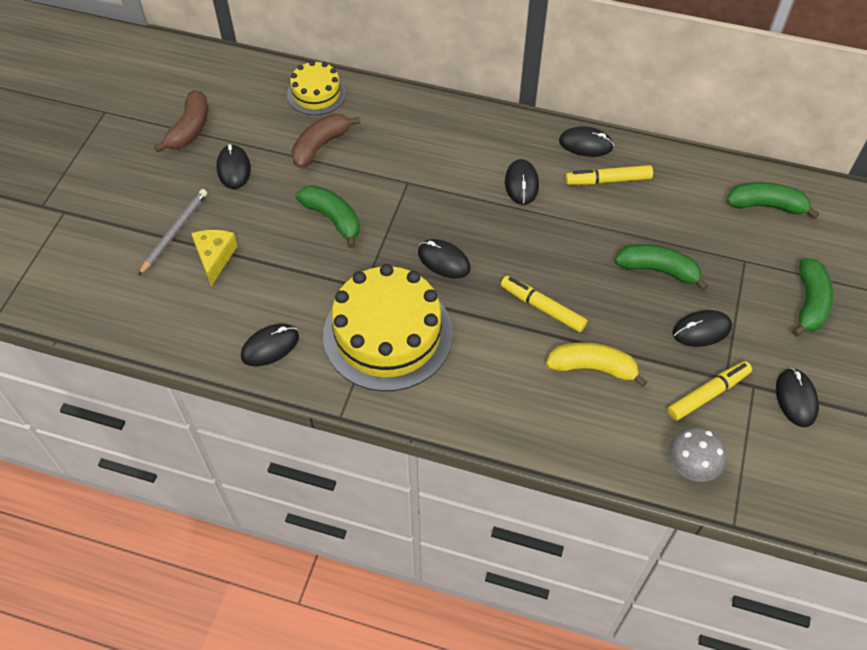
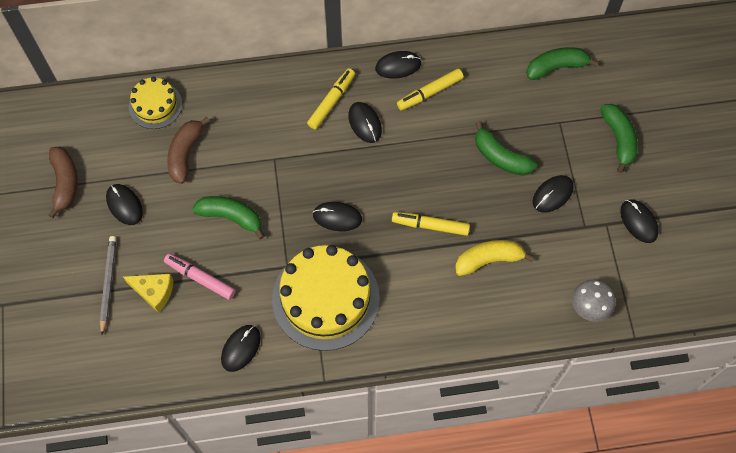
camera: 25 degrees left, 10 degrees up
yellow cheese [191,230,238,286] -> yellow cheese turned 135 degrees clockwise [123,274,174,313]
green banana [615,244,708,291] -> green banana turned 135 degrees counterclockwise [475,121,537,176]
yellow marker [667,361,752,421] -> yellow marker moved to [307,68,355,129]
none -> pink marker [164,253,236,300]

